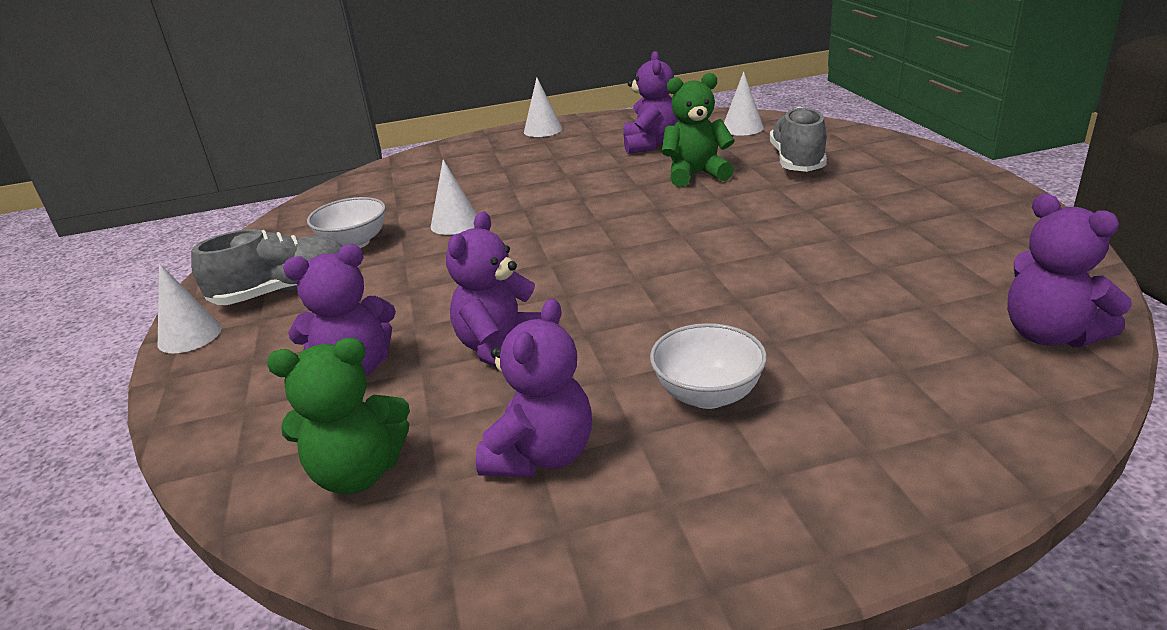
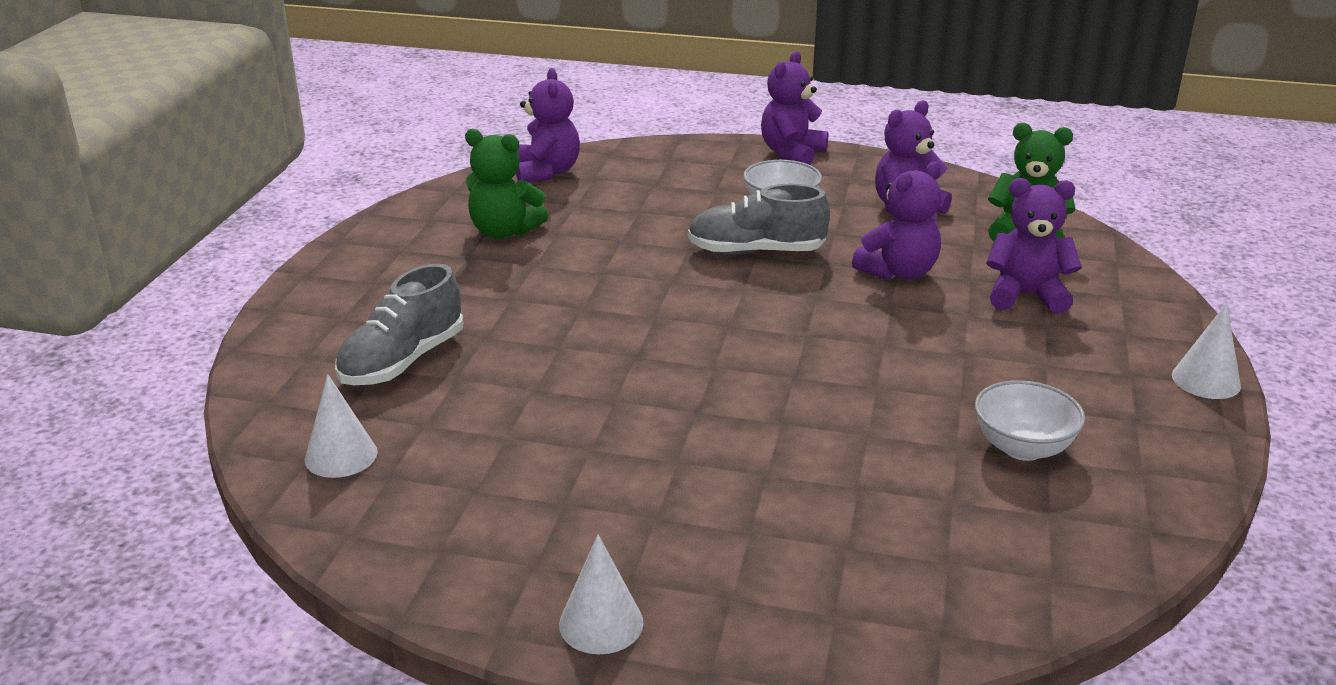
camera: 155 degrees left, 0 degrees up
grey shoe [191,229,342,305] -> grey shoe moved to [688,184,830,255]
white cone [431,160,477,235] -> none
purple teddy bear [624,51,678,154] -> purple teddy bear moved to [761,51,828,165]
green teddy bear [661,73,735,187] -> green teddy bear moved to [465,129,548,239]

